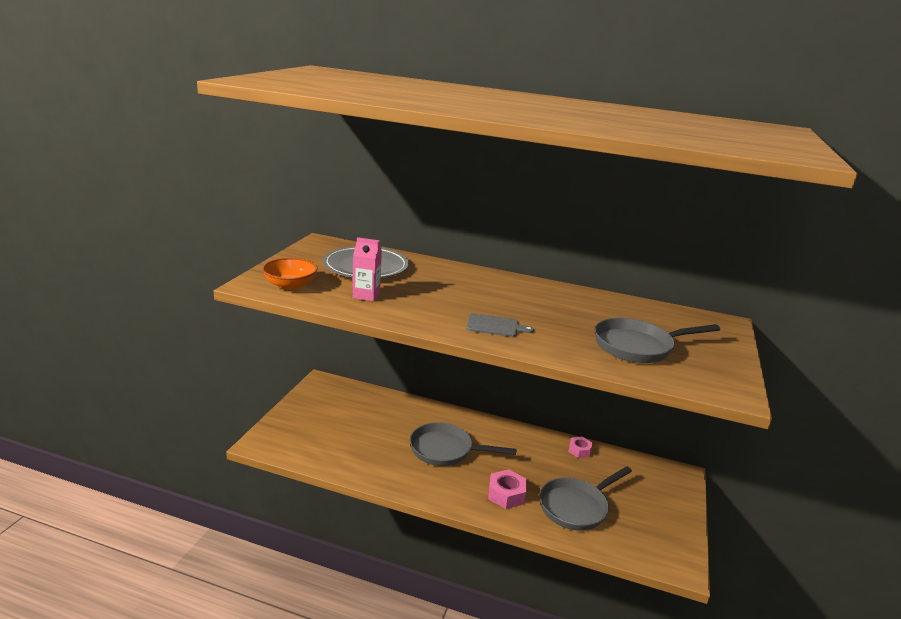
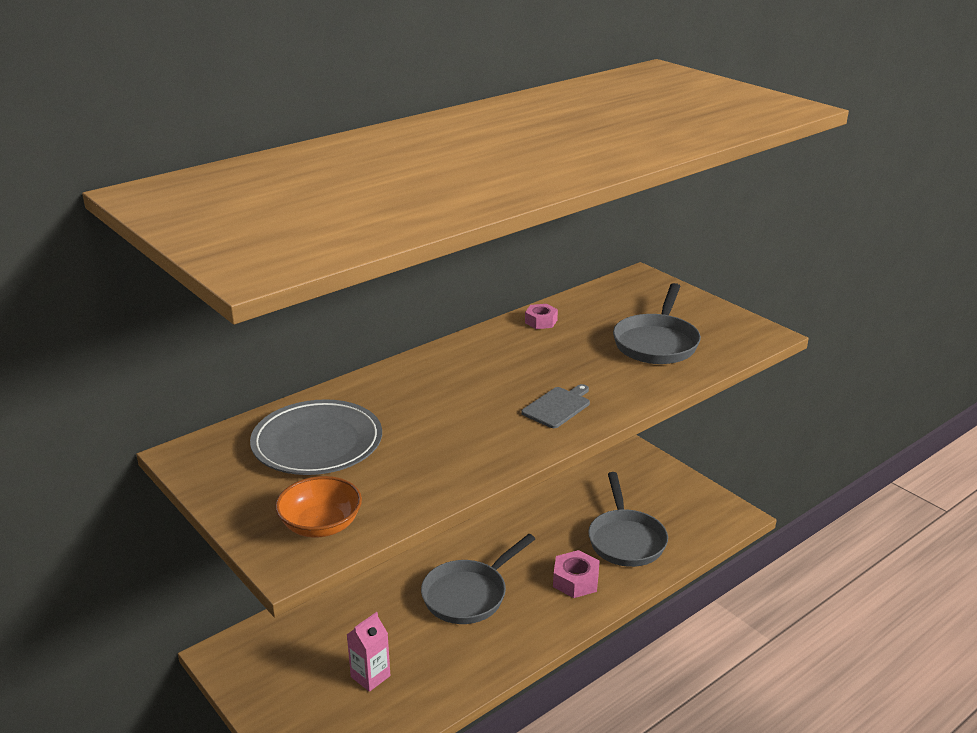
camera: 55 degrees left, 5 degrees up
pink carton [353,237,382,302] -> pink carton moved to [347,612,390,692]
pink nut [568,437,592,458] -> pink nut moved to [525,304,558,329]

